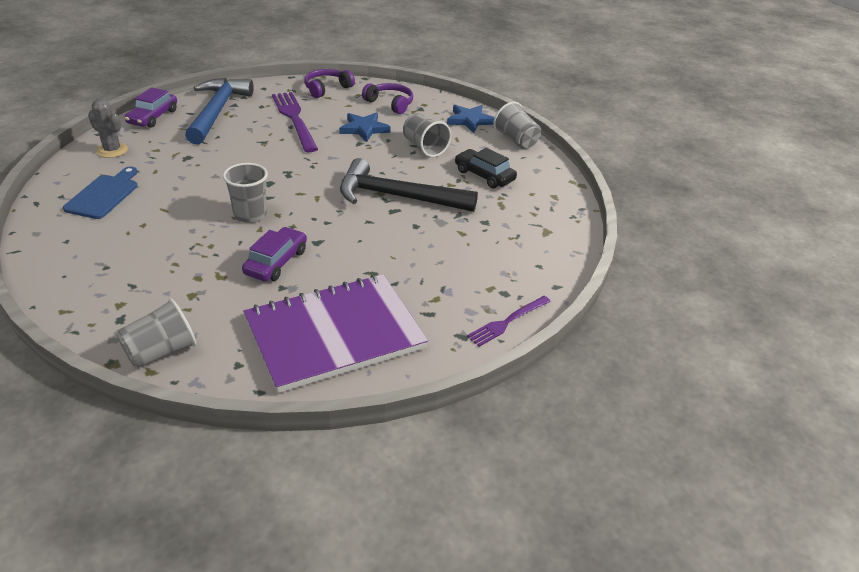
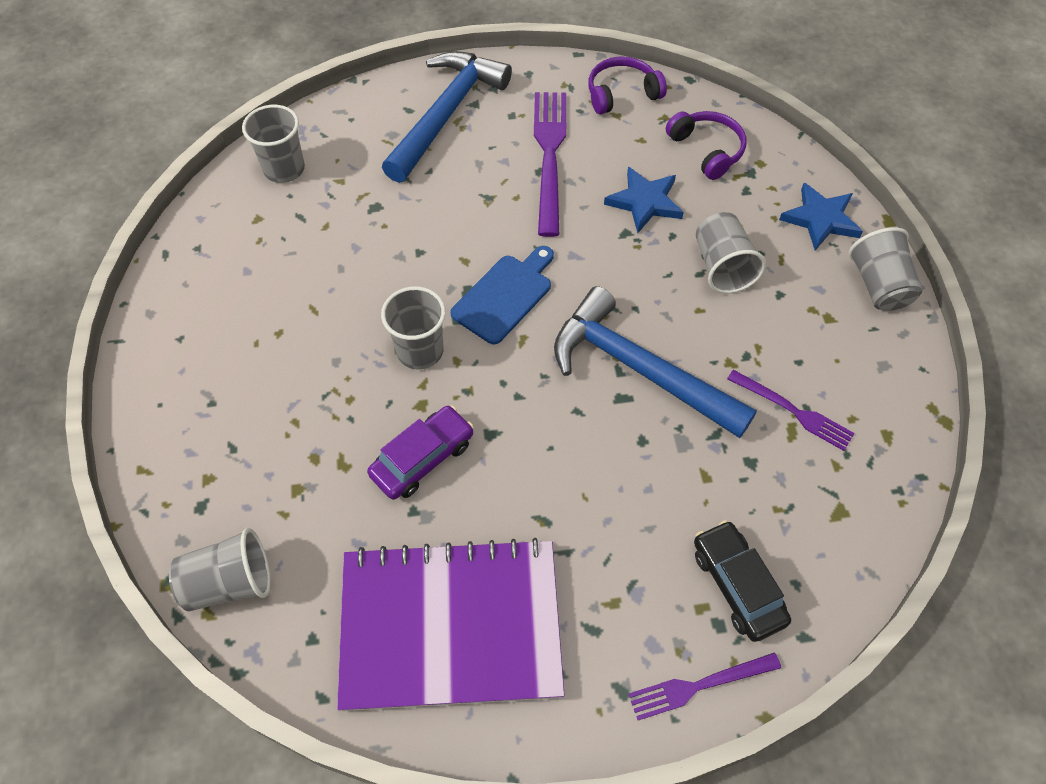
camera: 25 degrees right, 20 degrees up
blue cutting board [63,167,138,219] -> blue cutting board moved to [450,246,554,344]
grey cactus [88,99,128,158] -> grey cup [242,105,305,183]
purple car [125,87,177,128] -> none
black hammer [340,158,478,212] -> blue hammer [554,286,757,438]
black car [455,148,517,188] -> black car moved to [694,520,791,642]
none -> purple fork [727,370,855,451]

